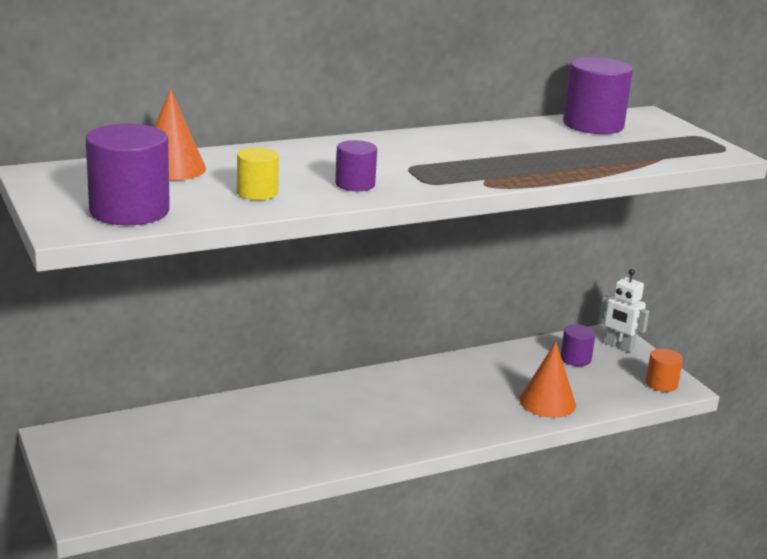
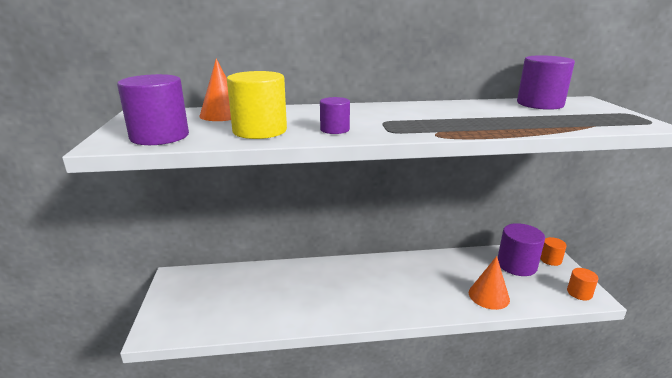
camera: 20 degrees right, 0 degrees up
yellow cylinder [237,147,279,200] -> yellow cylinder [227,71,287,139], size x1.81
purple cylinder [561,324,595,366] -> purple cylinder [498,223,545,276], size x1.81
white robot [599,269,649,353] -> orange cylinder [540,237,567,266]

